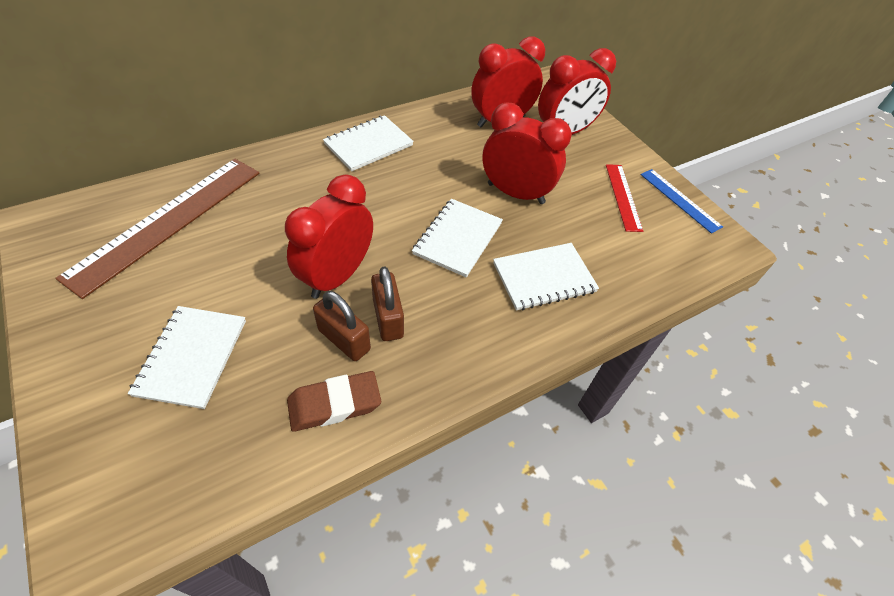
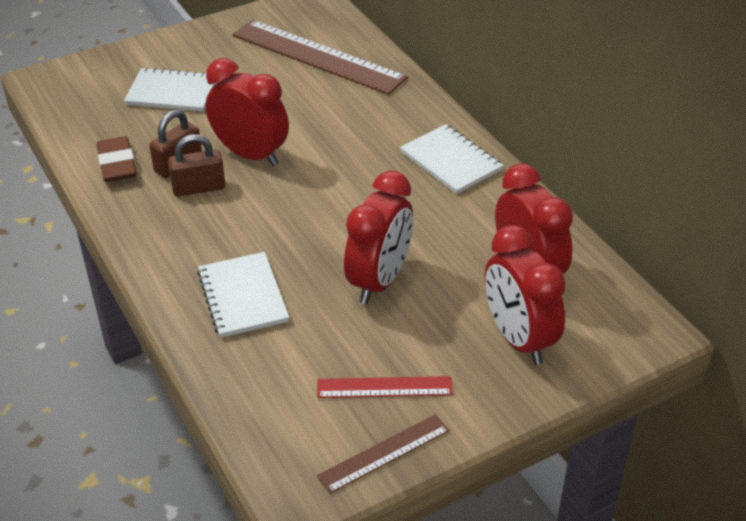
camera: 95 degrees right, 10 degrees down
white notebook [412,199,503,278] -> none
blue ruler [640,169,723,234] -> brown ruler [317,414,450,494]

